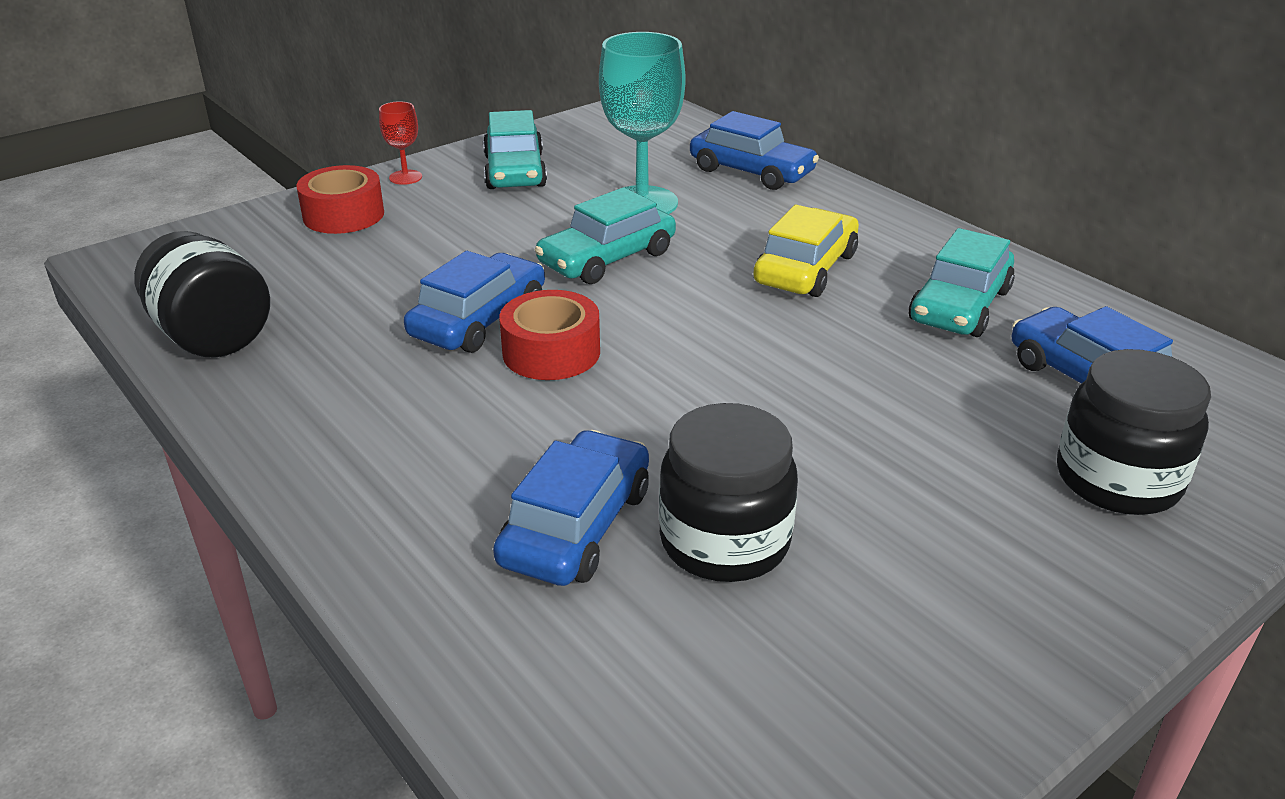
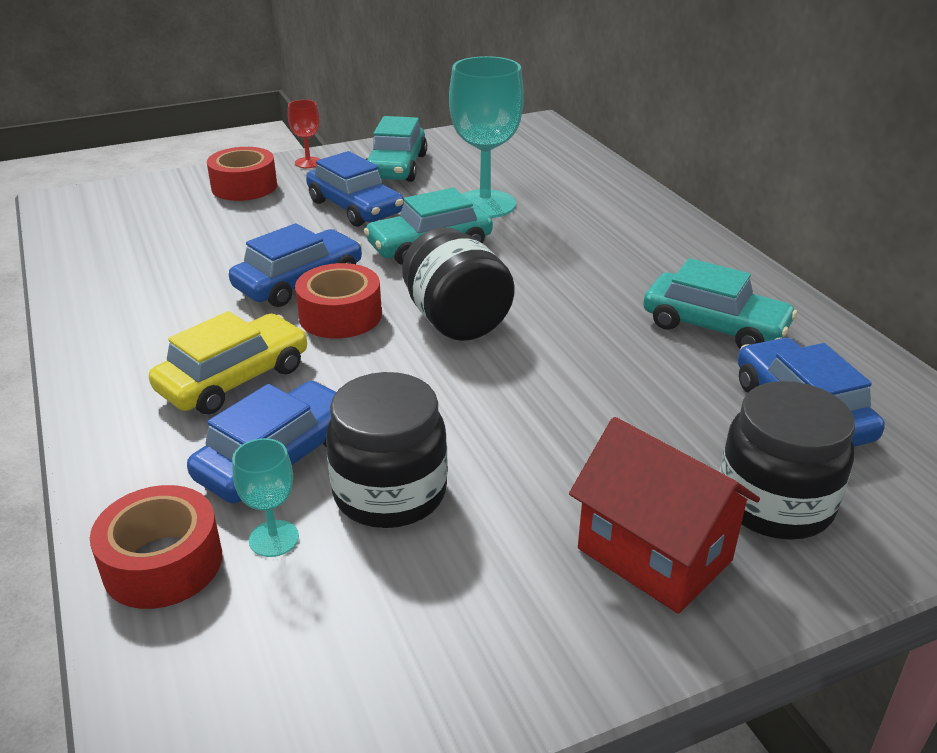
camera: 15 degrees right, 0 degrees up
black jar [134,231,270,357] -> black jar moved to [402,227,515,341]
blue car [690,111,819,190] -> blue car moved to [306,151,404,227]
yellow car [753,205,859,297] -> yellow car moved to [149,311,307,414]
turquoise car [909,228,1015,337] -> turquoise car turned 105 degrees counterclockwise [643,258,797,348]
none -> red tape [90,485,222,609]
none -> turquoise goblet [232,438,299,557]
none -> red house [569,417,760,614]

